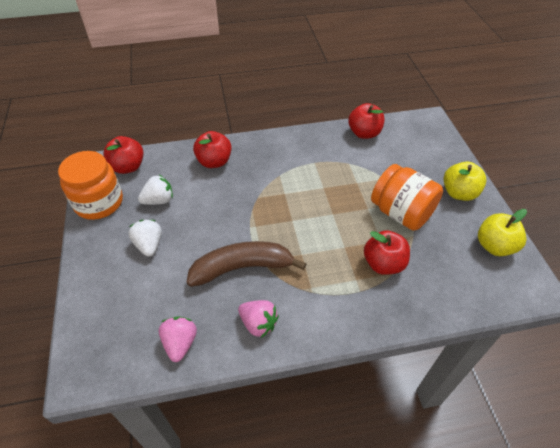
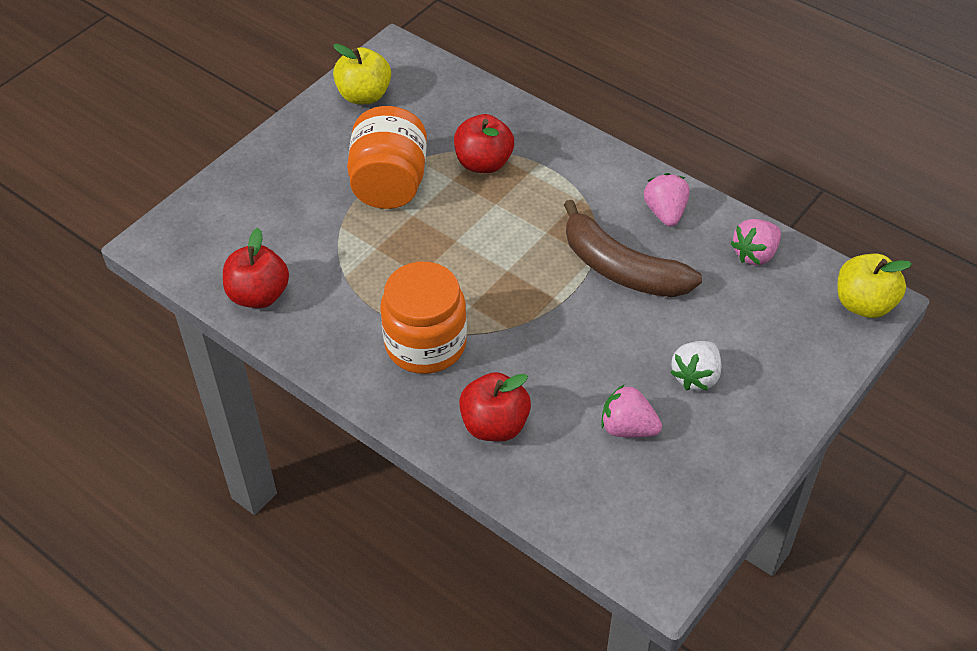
camera: 130 degrees left, 0 degrees up
orange jar [58,151,123,220] -> orange jar moved to [380,262,467,374]
red apple [103,136,143,174] -> none
white strawberry [138,175,173,205] -> pink strawberry [601,385,662,438]
yellow apple [443,162,486,201] -> yellow apple moved to [838,254,912,318]

